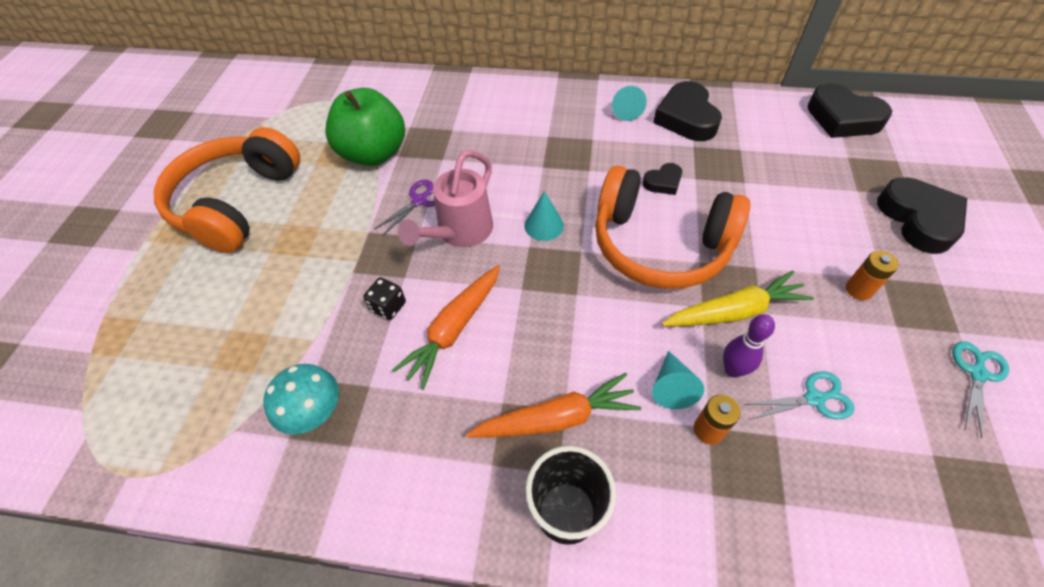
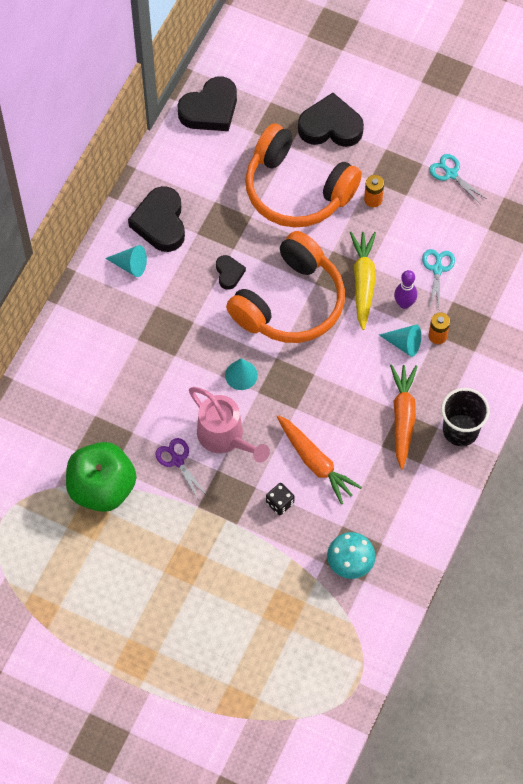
camera: 75 degrees left, 10 degrees up
orange headphones [154,127,300,253] -> orange headphones moved to [245,124,362,227]
black heart [653,81,722,141] -> black heart turned 75 degrees clockwise [128,186,185,252]

